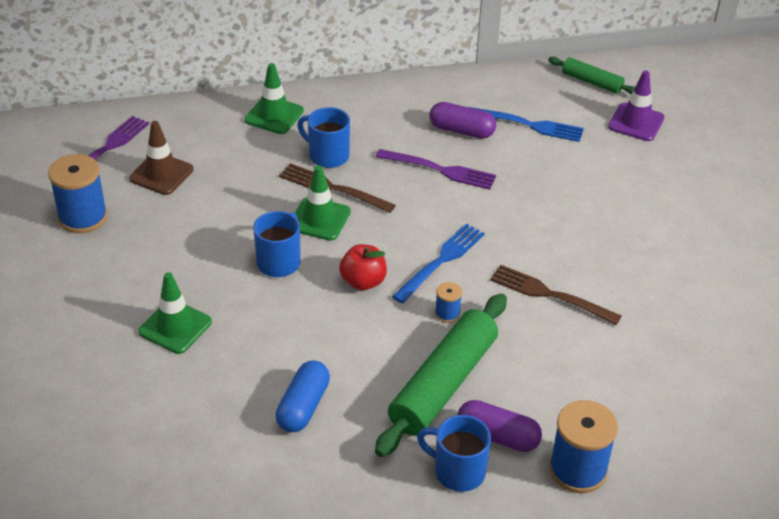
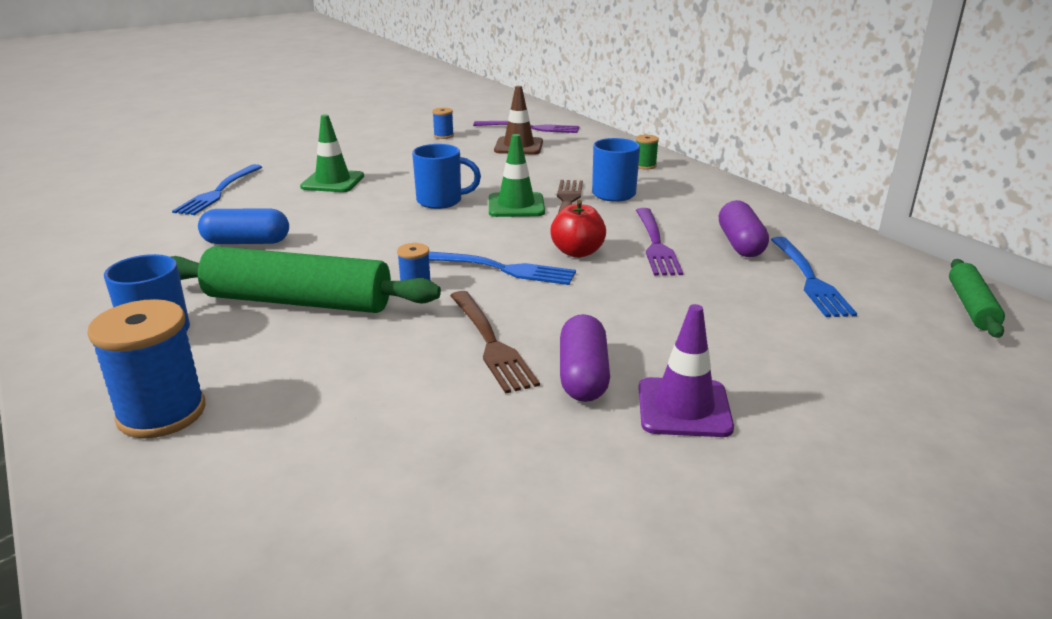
camera: 70 degrees right, 15 degrees down
blue spool [48,154,108,233] -> blue spool [432,108,454,139], size x0.49
green traffic cone [244,63,304,134] -> green spool [636,135,659,170]
red apple [339,244,387,290] -> red apple moved to [550,200,606,258]
purple capsule [457,400,542,452] -> purple capsule moved to [560,314,610,402]
brown fork [490,265,622,325] -> brown fork turned 150 degrees clockwise [450,291,540,394]
purple traffic cone [608,70,664,141] -> purple traffic cone moved to [638,304,734,437]
none -> blue fork [172,164,262,215]

